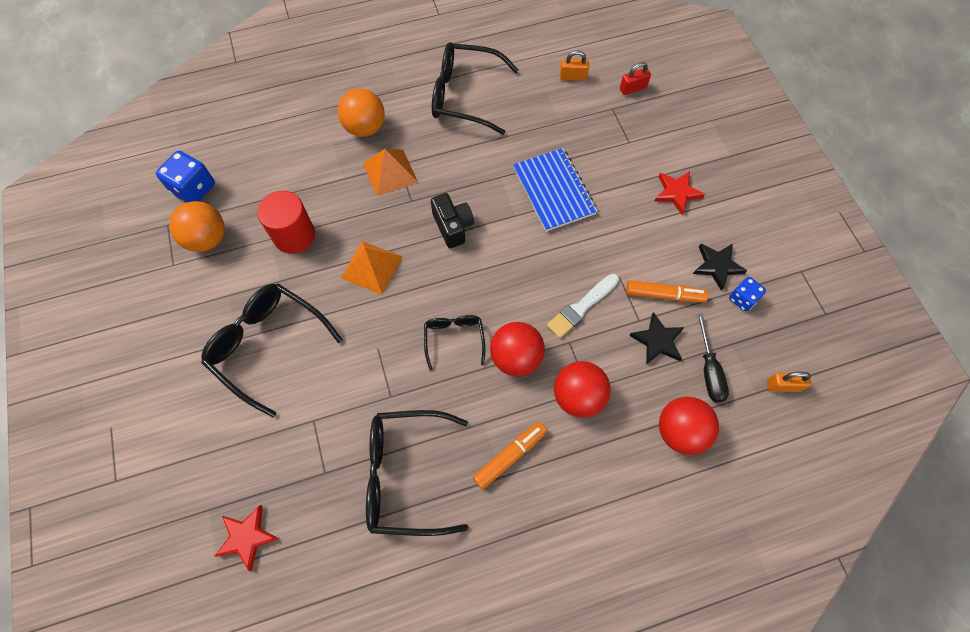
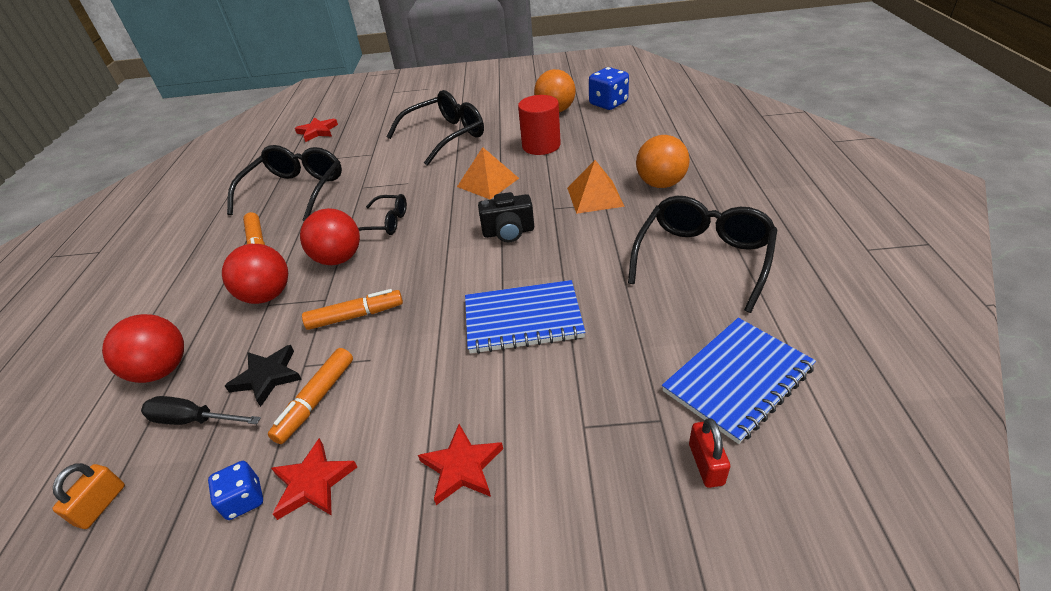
camera: 110 degrees right, 25 degrees down
white brush [547,274,619,338] -> orange marker [302,289,403,330]
orange padlock [560,50,589,80] -> blue notebook [662,318,816,444]
black star [693,244,747,291] -> red star [271,438,357,520]

